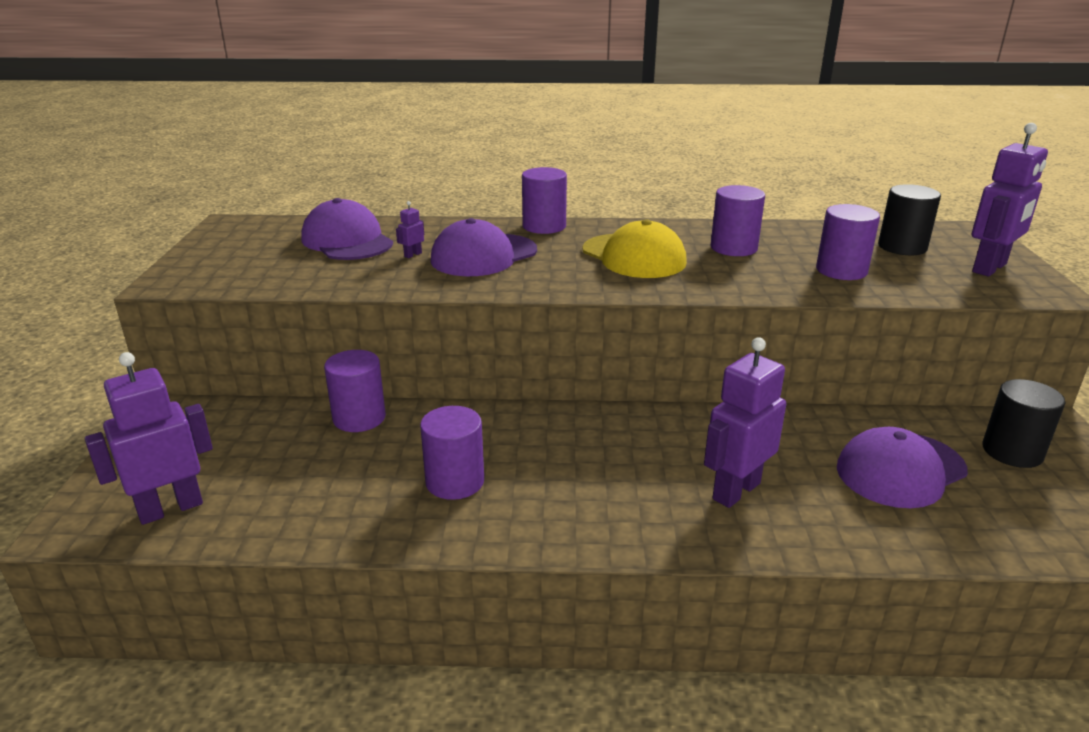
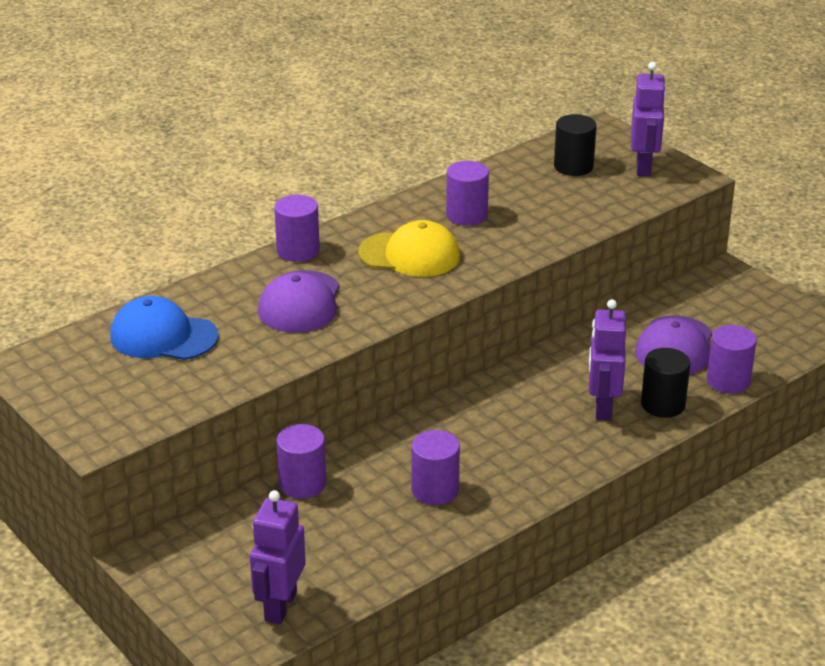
camera: 40 degrees left, 5 degrees up
purple cap [301,198,393,260] -> blue cap [110,296,219,360]
purple robot [396,201,424,258] -> none
purple cylinder [816,204,880,280] -> purple cylinder moved to [707,325,757,393]
black cylinder [982,379,1065,468] -> black cylinder moved to [641,348,690,418]

